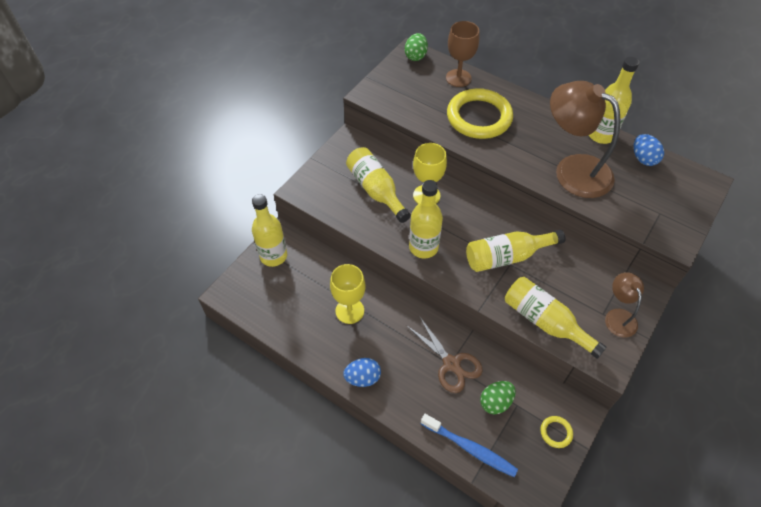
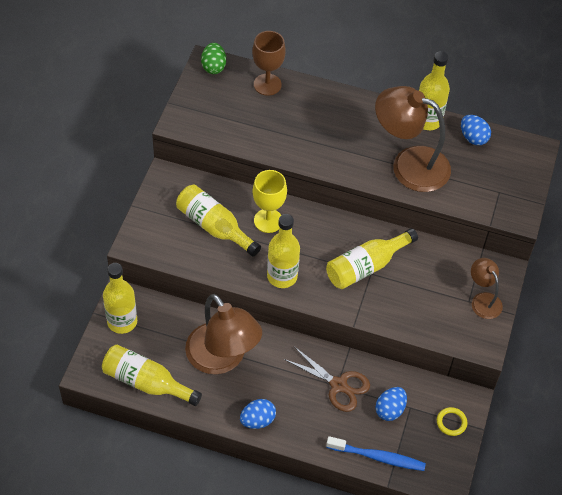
camera: 20 degrees left, 0 degrees up
yellow goblet [330,264,365,324] -> brown lamp [185,294,262,374]
yellow ring [447,88,513,139] -> none
green egg [480,381,516,415] -> blue egg [376,387,407,421]
yellow bottle [505,277,607,359] -> yellow bottle moved to [102,345,202,406]

